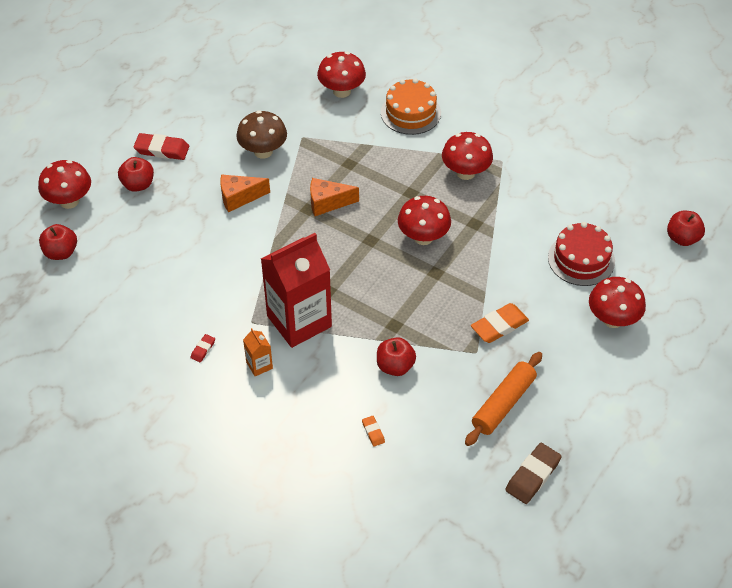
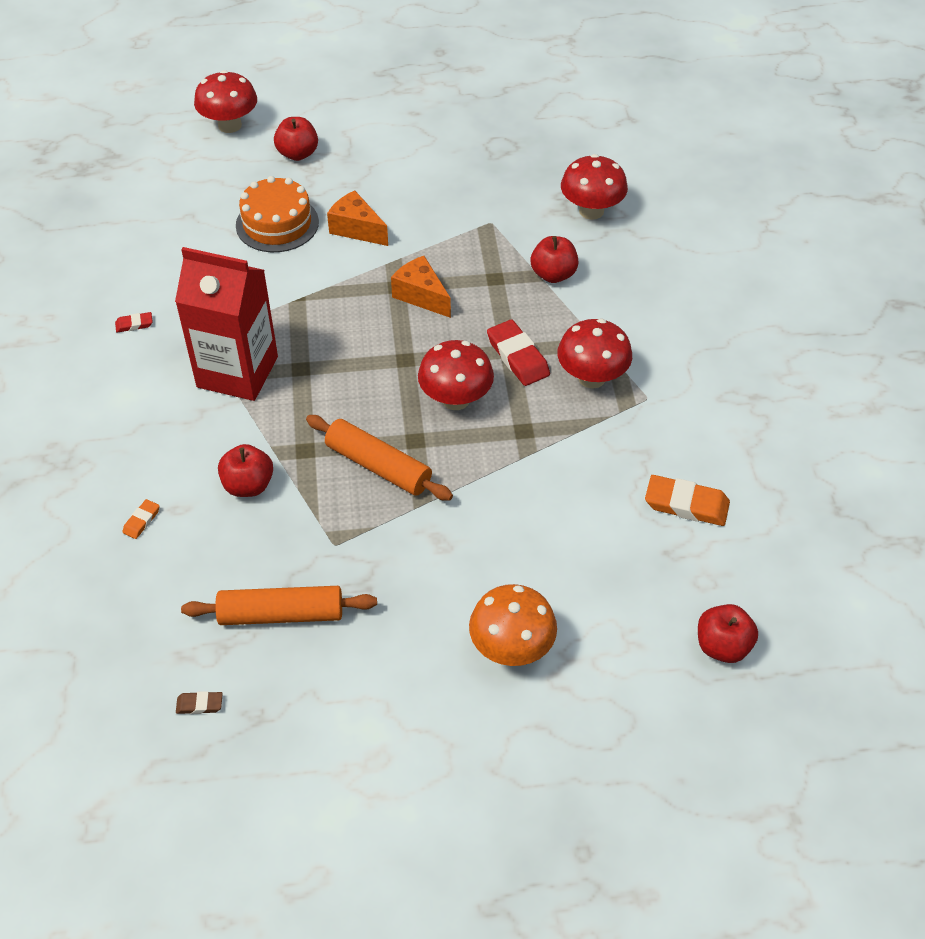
camera: 50 degrees right, 0 degrees up
red apple [39,224,77,260] -> red apple moved to [531,236,579,283]
red eraser [133,133,189,160] -> red eraser moved to [487,320,550,386]
brown mushroom [236,110,287,159] -> none
orange carton [243,328,273,376] -> none
orange cake [381,78,441,135] -> orange cake moved to [236,176,319,252]
orange eraser [471,303,529,343] -> orange eraser moved to [645,475,730,526]
brown eraser [505,443,562,504] -> brown eraser [176,691,223,714], size x0.50
red cake [548,222,615,286] -> none
red mushroom [589,277,646,328] -> orange mushroom [469,584,557,666]
none -> orange rolling pin [306,415,453,501]

